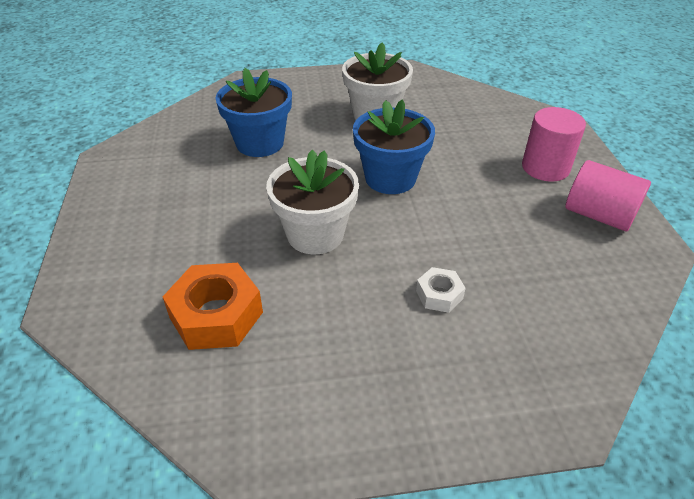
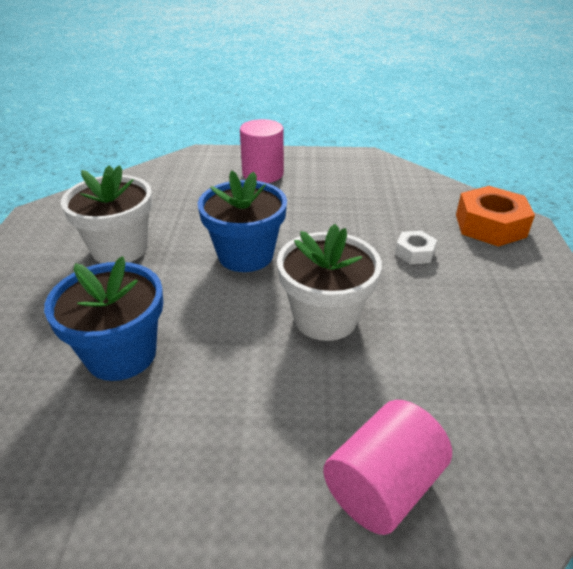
camera: 80 degrees left, 5 degrees down
orange nut [163,263,263,350] -> orange nut moved to [456,186,535,247]
pink cylinder [565,160,651,231] -> pink cylinder moved to [323,400,452,535]

